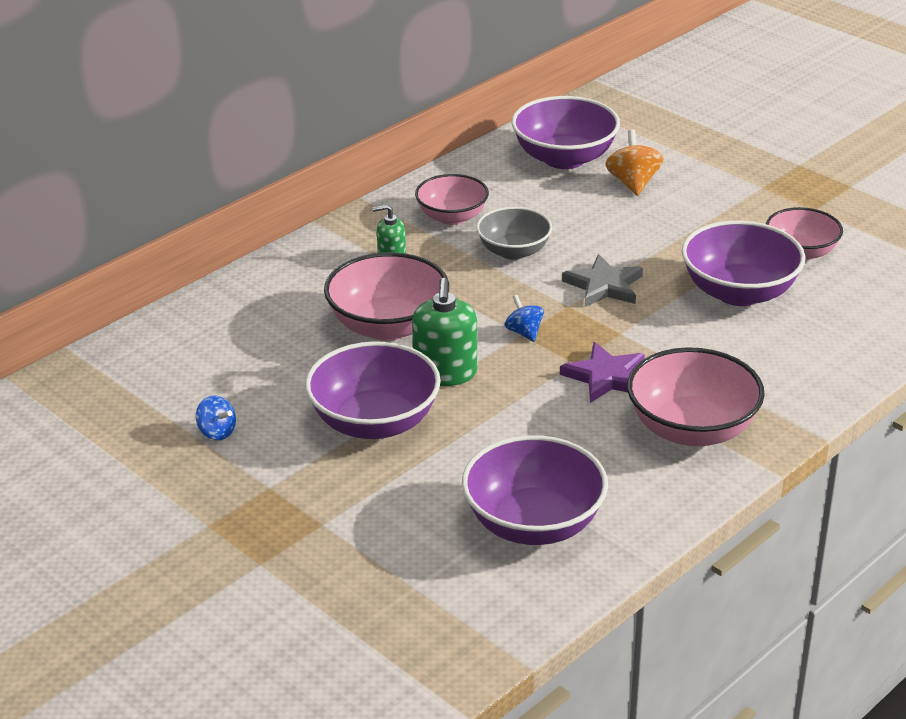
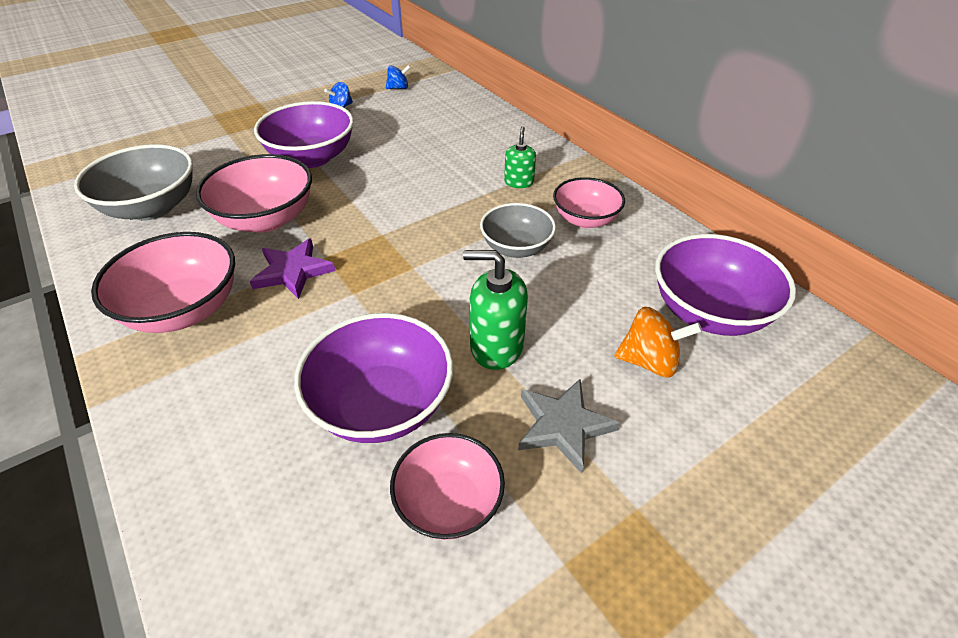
camera: 100 degrees right, 10 degrees up
pink bowl [324,252,449,341] -> pink bowl moved to [196,154,312,233]
green soap dispenser [412,278,477,386] -> green soap dispenser moved to [463,250,528,370]
purple bowl [462,435,608,545] -> grey bowl [74,144,193,220]
blue spinning top [505,295,544,342] -> blue spinning top moved to [386,65,411,89]
grey star [562,254,643,307] -> grey star moved to [518,379,620,474]

